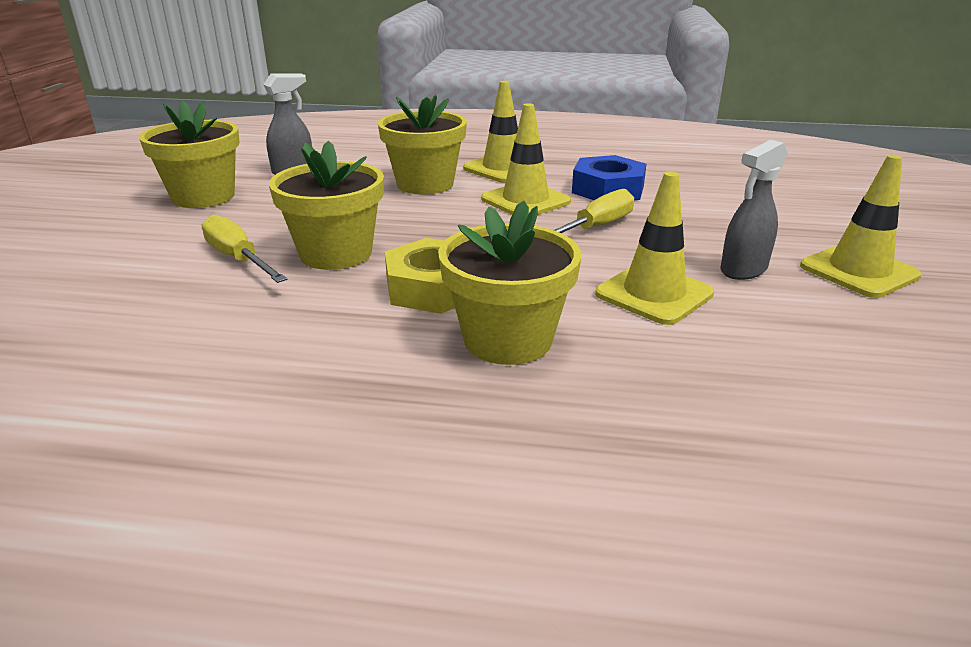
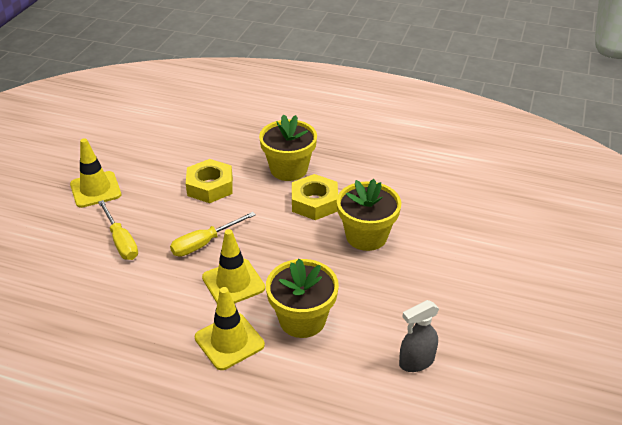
camera: 170 degrees left, 10 degrees up
yellow flower pot [139,101,239,208] -> none
yellow screwdriver [202,215,287,283] -> yellow screwdriver moved to [98,200,138,260]
blue nut [572,155,647,200] -> none
yellow traffic cone [595,172,714,325] -> yellow nut [186,159,233,203]
grey spray bottle [720,140,788,280] -> none

